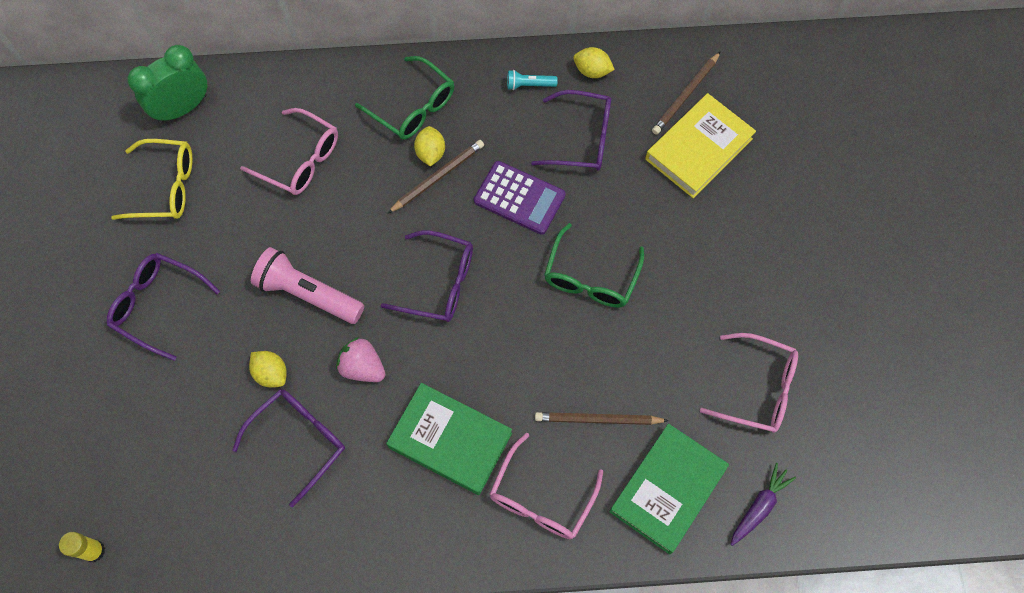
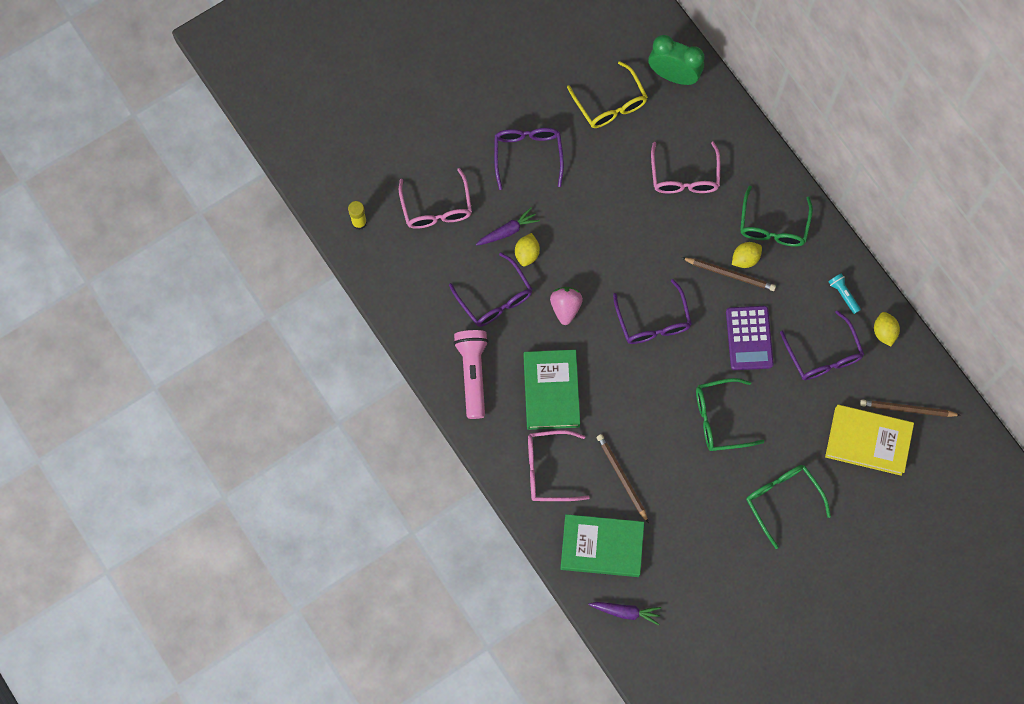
camera: 60 degrees right, 5 degrees up
purple glasses [233,389,345,507] -> purple glasses turned 45 degrees clockwise [449,252,533,327]
pink flashlight [251,247,364,324] -> pink flashlight moved to [453,330,489,419]
pink glasses [700,333,798,433] -> pink glasses moved to [399,168,472,229]
none -> purple carrot [476,207,540,246]
none -> green glasses [746,465,831,549]

